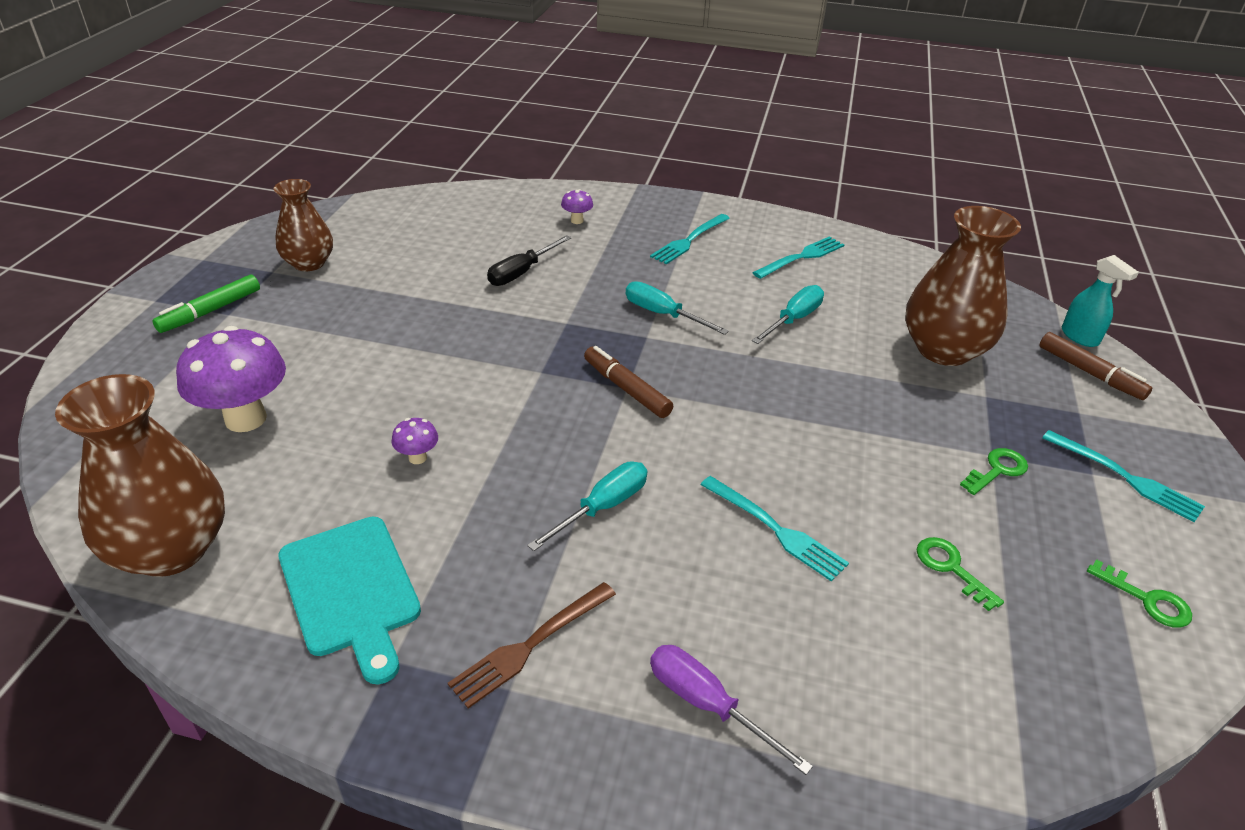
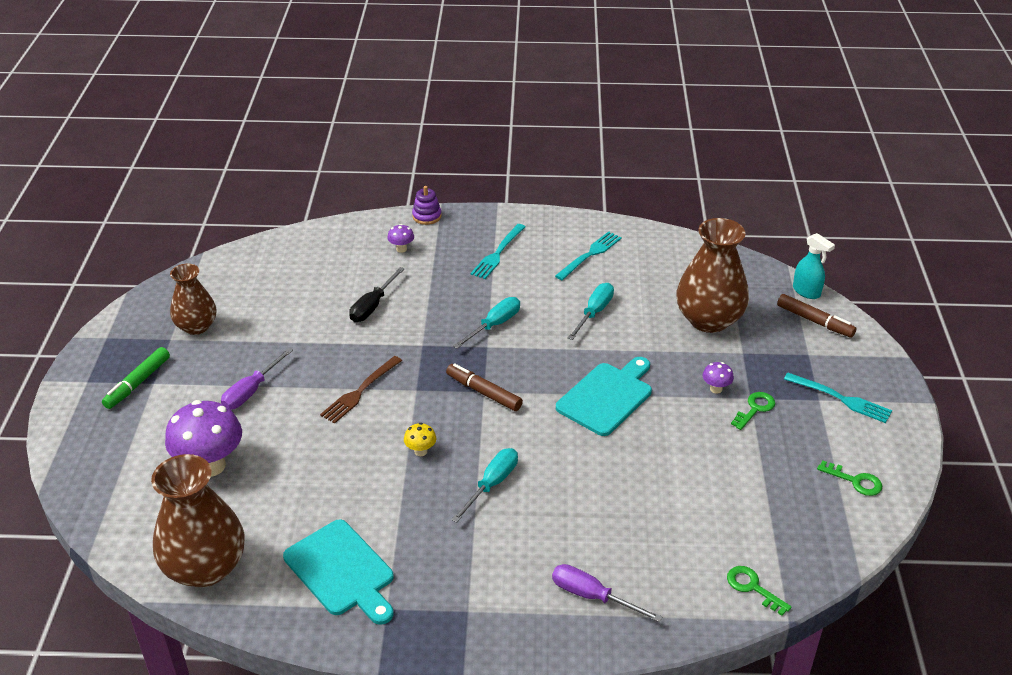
camera: 10 degrees left, 0 degrees up
purple mushroom [391,418,438,464] -> purple mushroom moved to [703,362,734,394]
brown fork [448,582,616,708] -> brown fork moved to [320,356,402,424]
turquoise screwdriver [626,281,729,335] -> turquoise screwdriver turned 105 degrees clockwise [453,297,520,349]
turquoise fork [701,476,849,582] -> none
green key [916,537,1004,611] -> green key moved to [727,566,792,616]
none -> purple screwdriver [221,348,293,410]
none -> yellow mushroom [404,423,436,456]
none -> purple stacking toy [412,186,442,225]
none -> turquoise cutting board [556,357,652,436]

